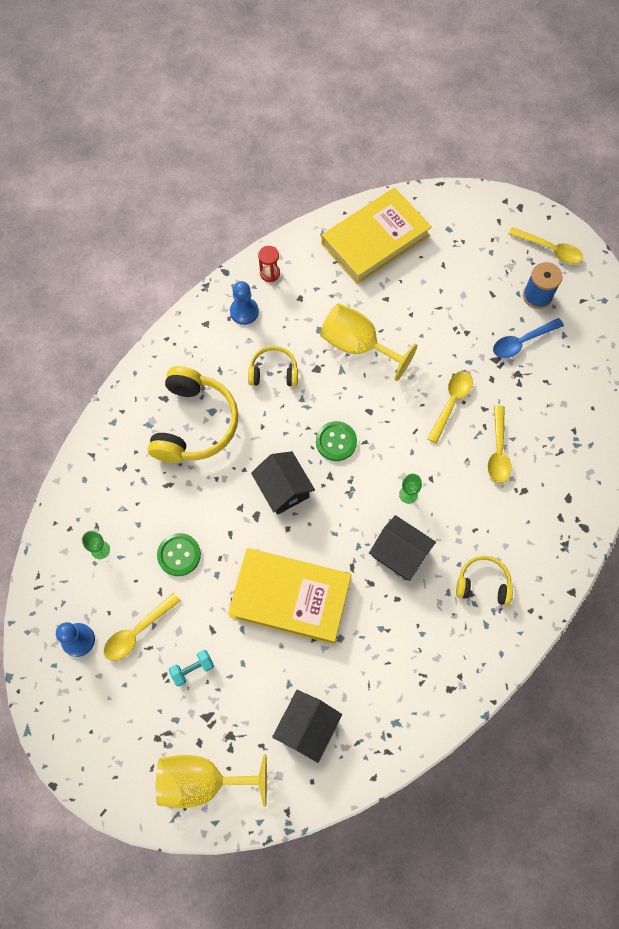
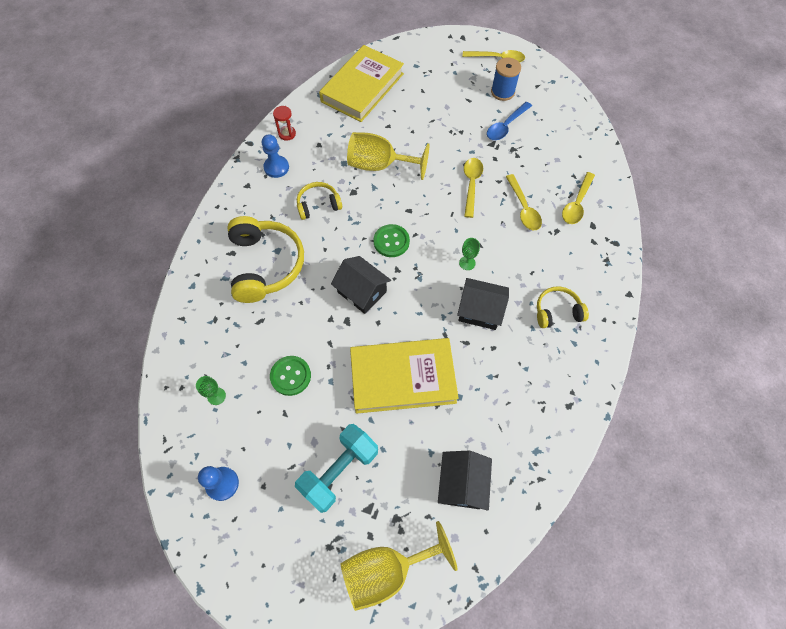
camera: 20 degrees left, 5 degrees down
yellow spoon [104,593,181,661] -> yellow spoon moved to [562,172,595,224]
turquoise dumbbell [169,650,214,686] -> turquoise dumbbell [295,424,378,513], size x2.03

